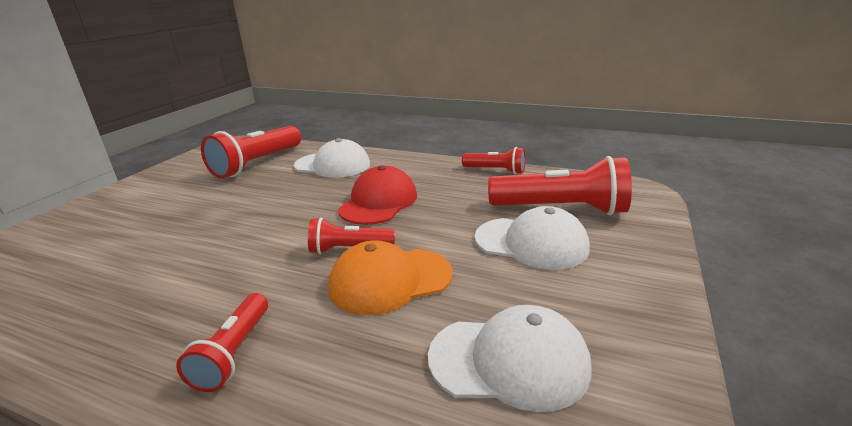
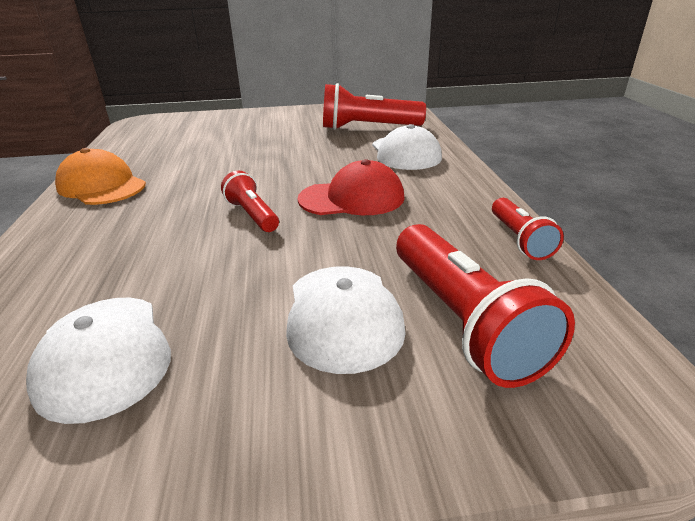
camera: 60 degrees right, 5 degrees up
red flashlight [176,293,268,392] -> none
orange cap [329,240,453,315] -> orange cap moved to [55,148,146,205]

